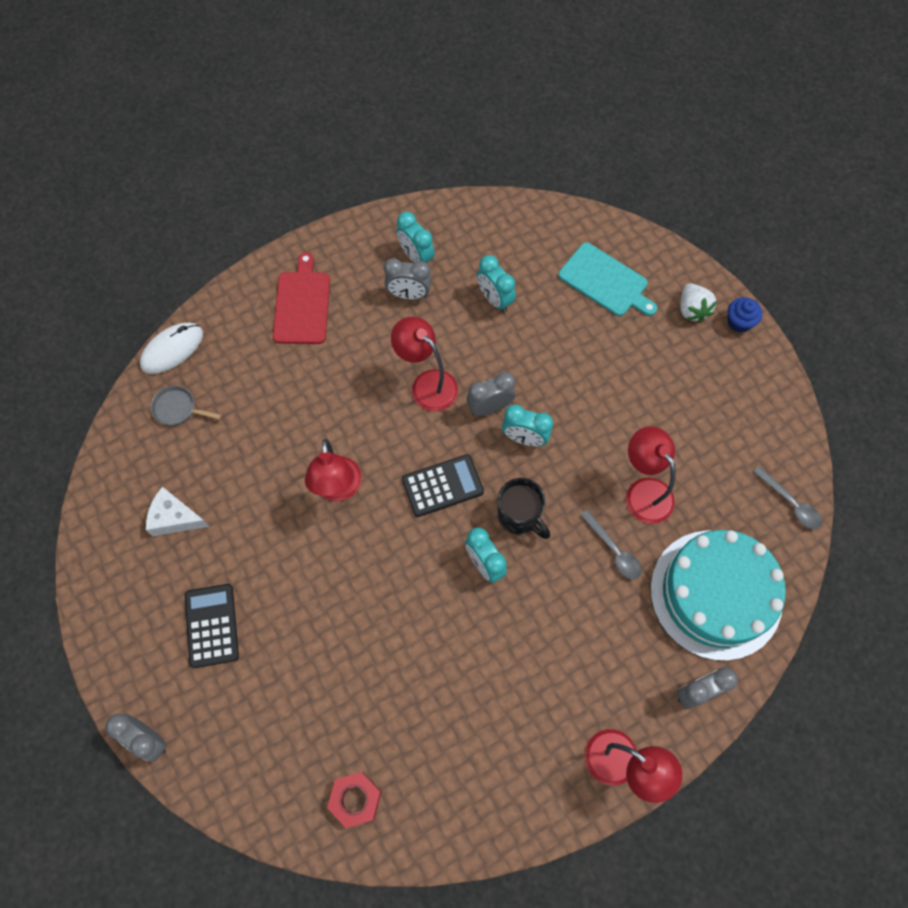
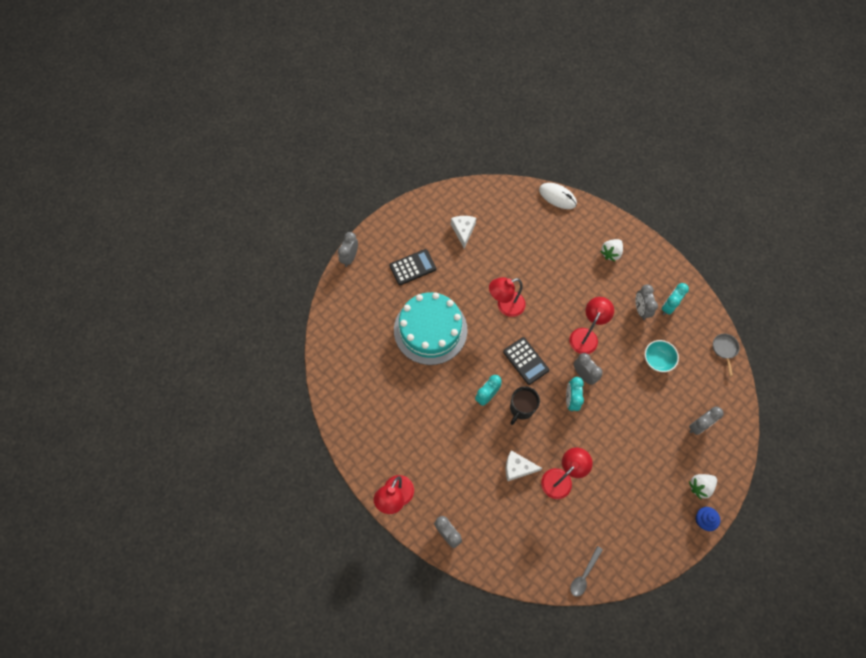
camera: 75 degrees right, 0 degrees up
grey pan [151,386,222,426] -> grey pan moved to [713,334,740,376]
red cutting board [273,252,330,344] -> white strawberry [600,239,623,261]
red nut [327,772,381,828] -> none
turquoise clock [477,255,516,312] -> turquoise bowl [645,340,679,372]
turquoise cutting board [558,243,657,316] -> grey clock [689,407,724,435]
grey spoon [580,510,642,580] -> white cheese [505,450,542,481]
turquoise cake [650,530,786,661] -> turquoise cake moved to [394,292,467,365]

